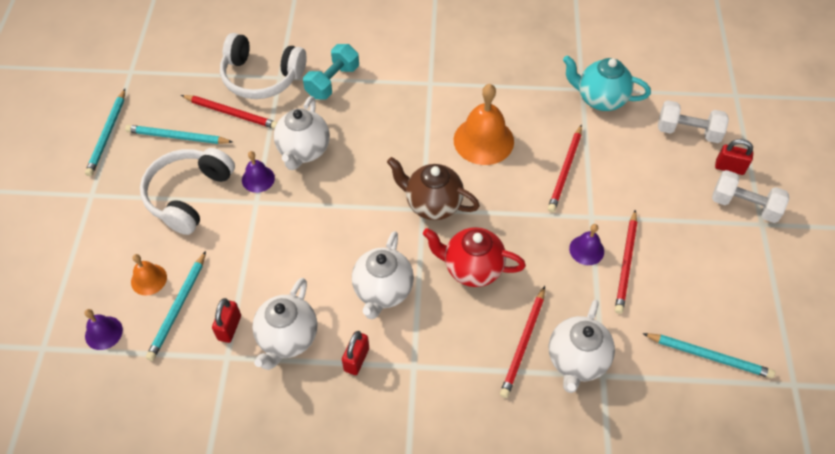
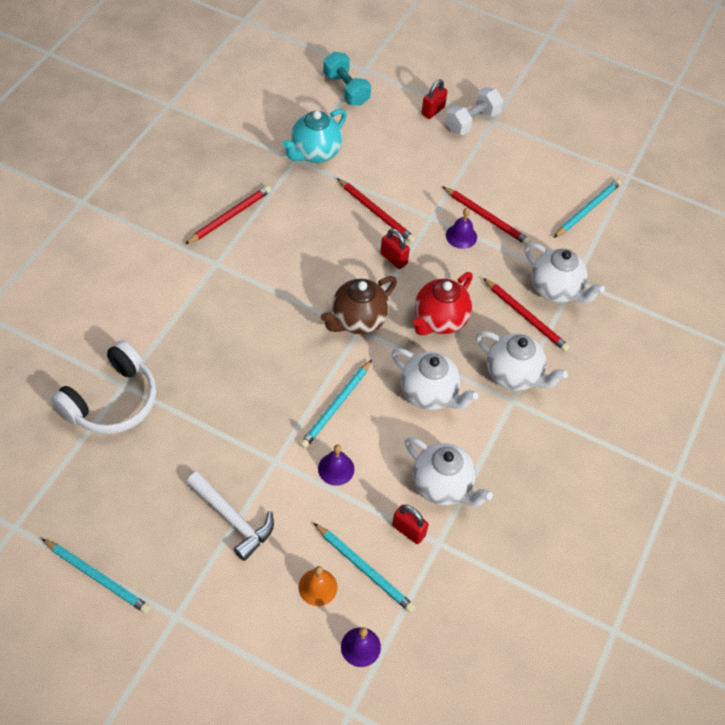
camera: 70 degrees left, 0 degrees up
turquoise pencil [125,125,233,144] -> turquoise pencil moved to [300,360,372,449]
white headphones [140,148,235,235] -> white hammer [187,471,274,561]
red pencil [181,95,277,129] -> red pencil moved to [185,185,271,244]
purple bell [242,151,275,193] -> purple bell moved to [318,445,355,486]
white teapot [274,96,330,170] -> white teapot moved to [476,331,568,391]
turquoise dumbbell [303,44,359,100] -> turquoise dumbbell moved to [323,52,371,106]
red padlock [342,331,369,375] -> red padlock moved to [380,228,410,269]
orange bell [454,84,514,165] -> none
white dumbbell [658,100,729,143] -> none

